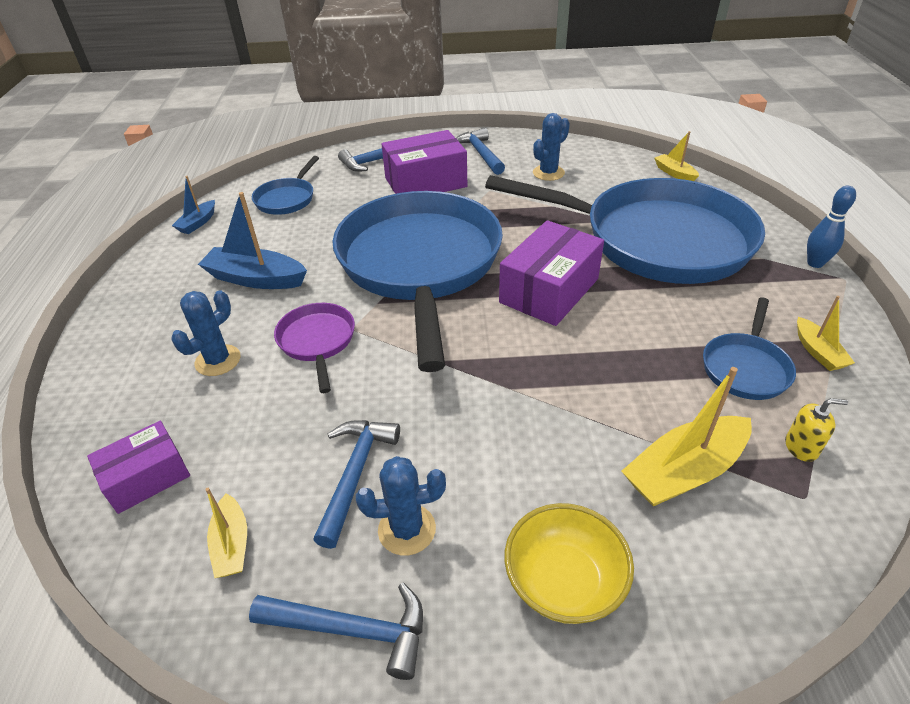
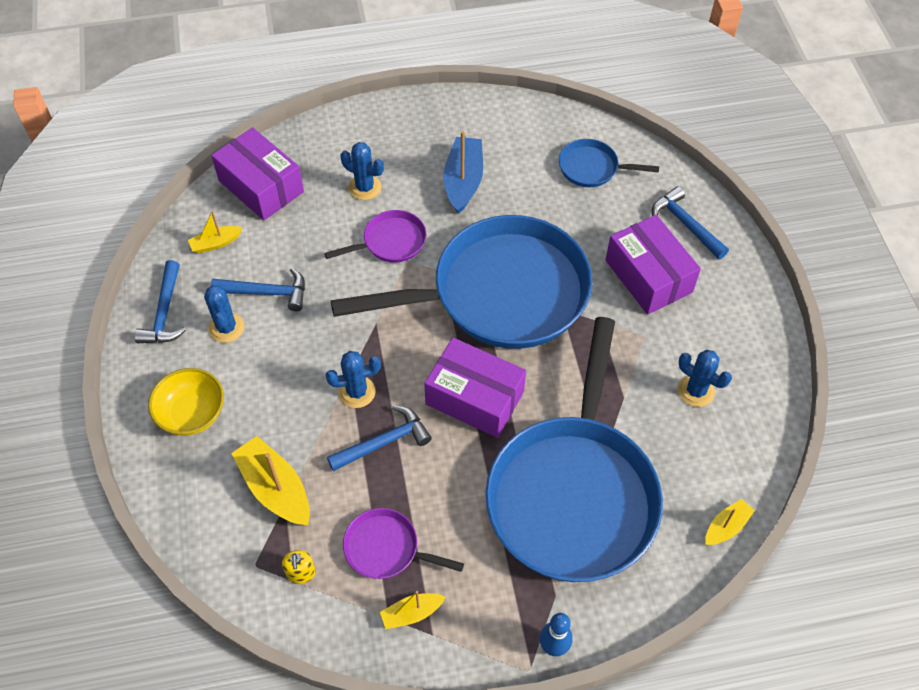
camera: 80 degrees right, 15 degrees up
purple box [87,421,190,514] -> purple box [211,127,304,220], size x1.63
blue boat [172,176,215,234] -> none
blue hammer [456,128,505,175] -> blue hammer moved to [327,405,432,471]
blue pan [703,297,796,400] -> purple pan [343,508,464,579]
none -> blue cactus [326,351,381,408]

